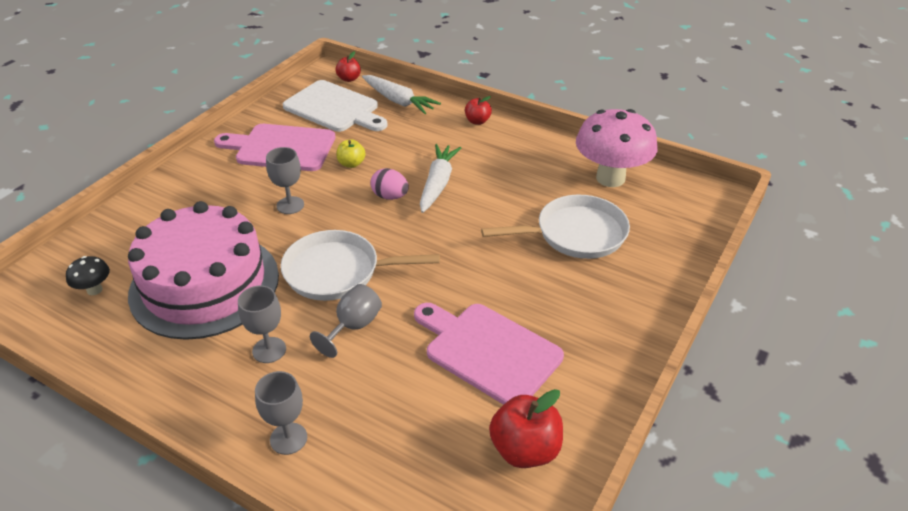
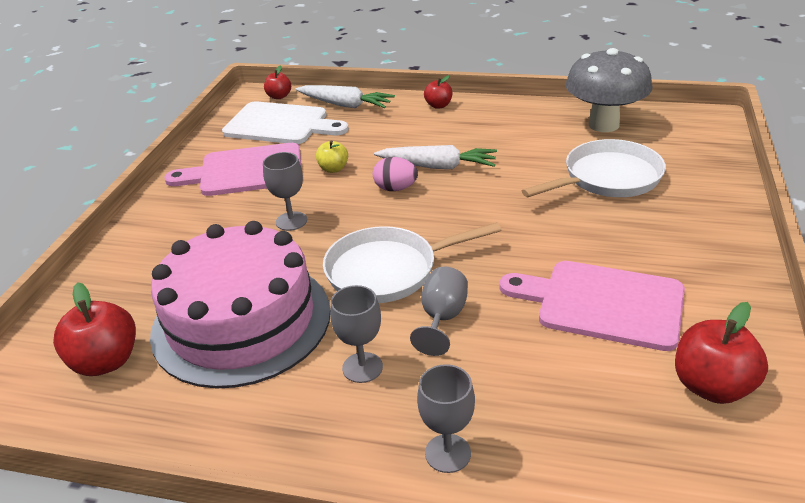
camera: 15 degrees left, 5 degrees down
black mushroom [66,256,110,295] -> red apple [53,283,136,376]
white carrot [420,144,461,213] -> white carrot turned 105 degrees clockwise [374,145,497,169]
pink mushroom [576,109,658,187] -> grey mushroom [565,48,653,132]

